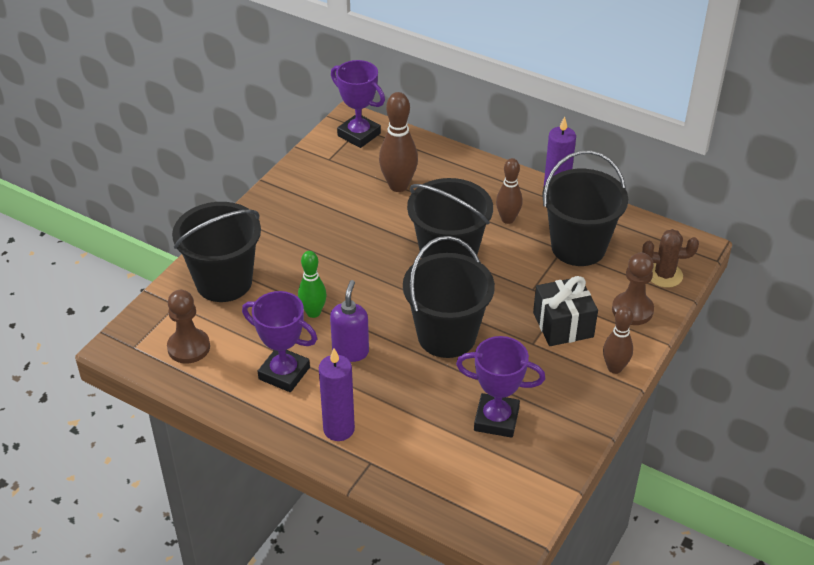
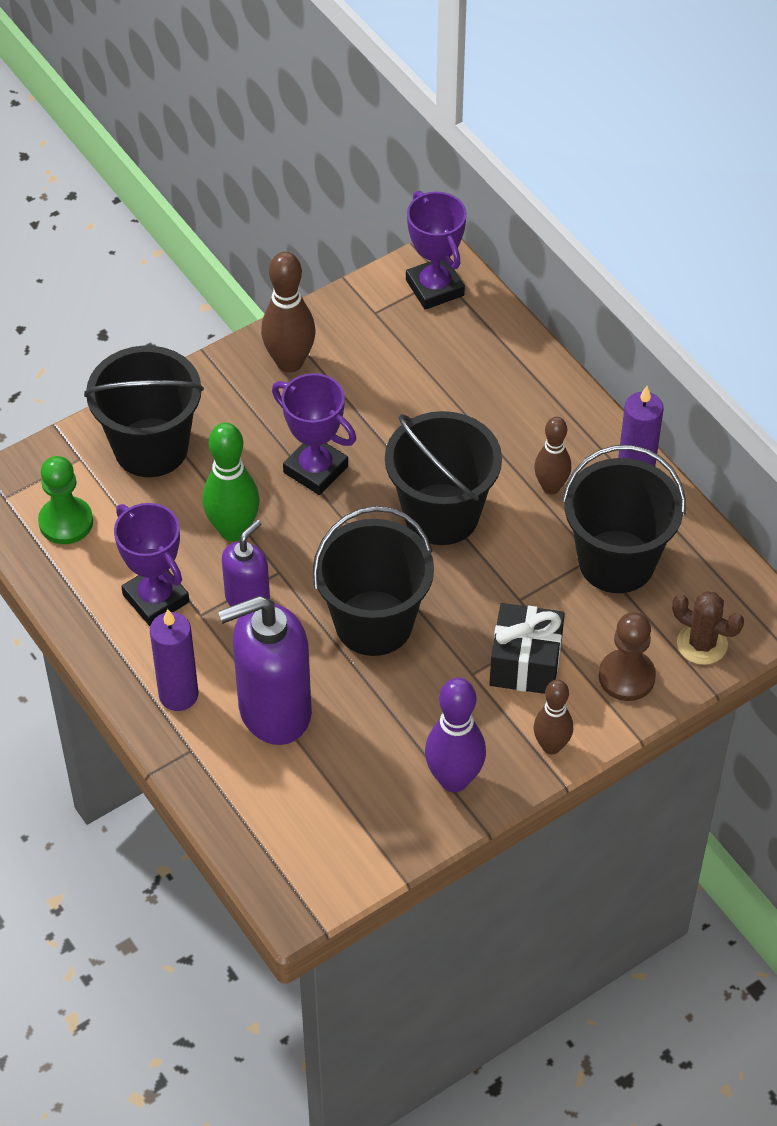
camera: 25 degrees right, 10 degrees up
brown pawn [167,290,210,364] -> green pawn [38,456,93,544]
green bowling pin [298,251,327,318] -> green bowling pin [202,422,260,542], size x1.51
brown bowling pin [379,92,418,192] -> brown bowling pin moved to [261,252,316,373]
purple trophy [456,336,545,438] -> purple trophy moved to [272,373,356,495]
none -> purple soap dispenser [218,596,312,745]
none -> purple bowling pin [425,678,486,792]

